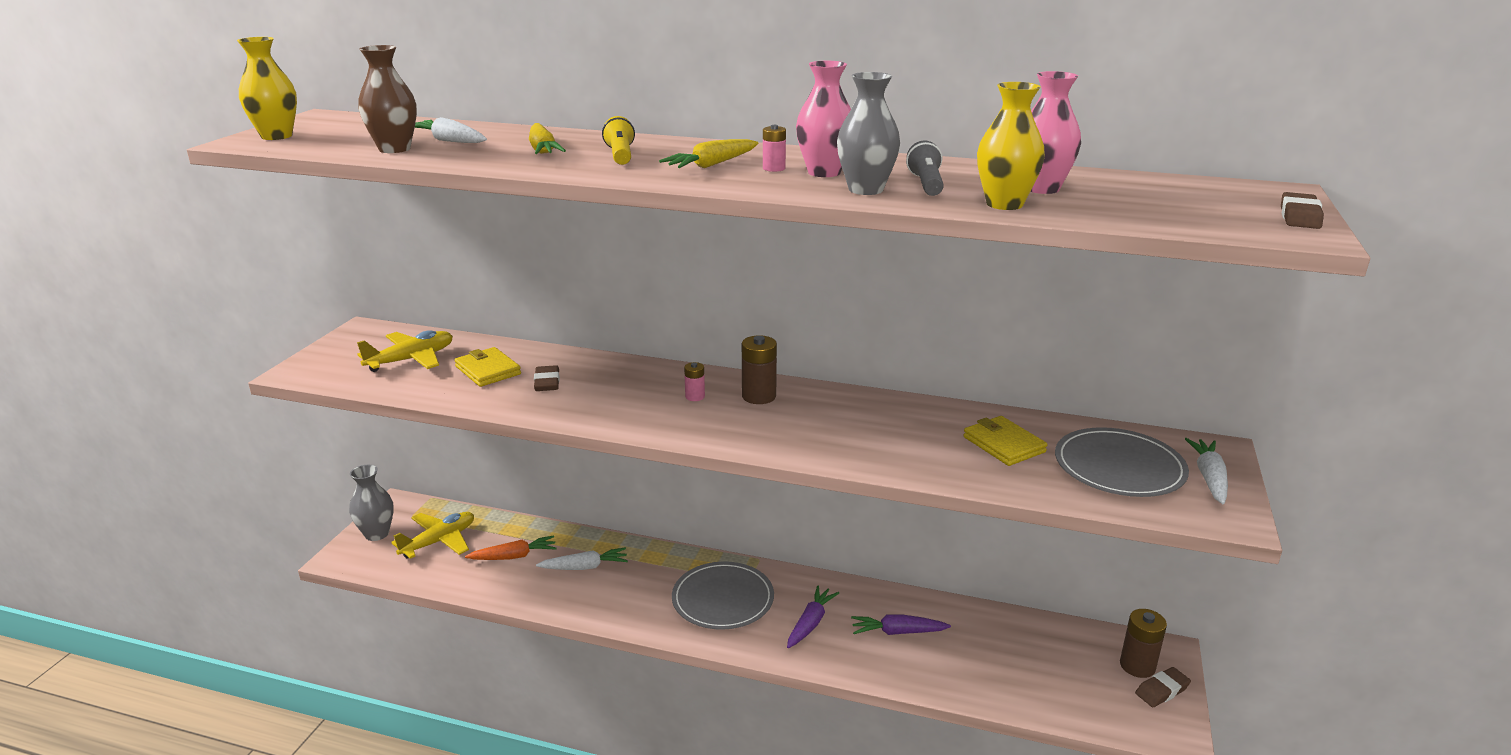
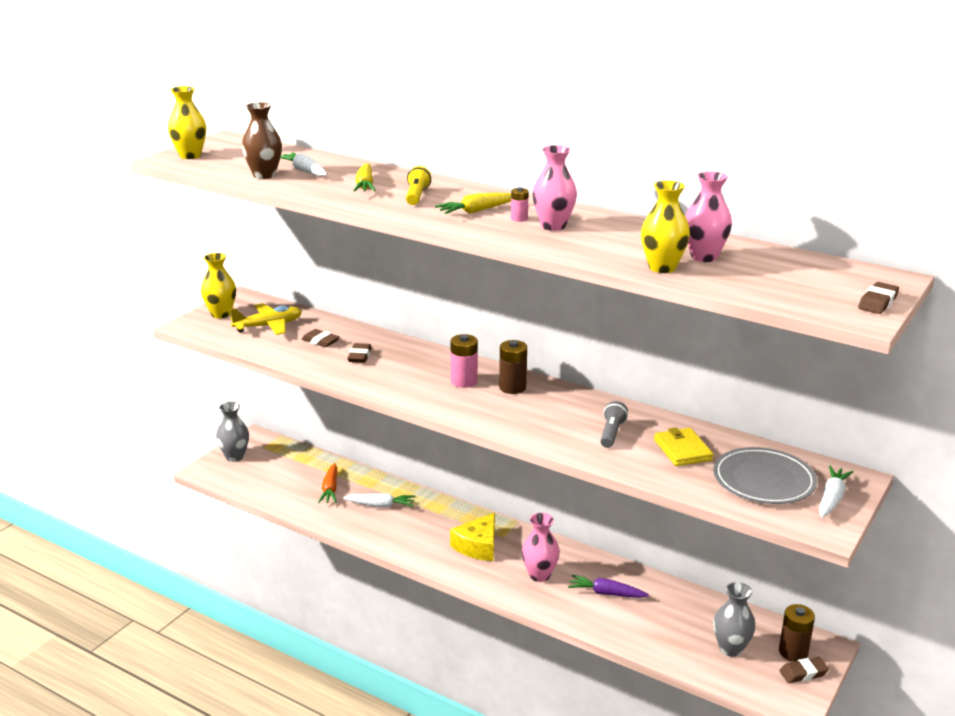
camera: 15 degrees right, 0 degrees up
yellow plane [391,512,474,559] -> none
yellow wallet [455,347,521,387] -> brown eraser [302,329,340,347]
orange carrot [465,535,557,560] -> orange carrot turned 90 degrees clockwise [318,463,337,503]
grey plate [672,561,774,630] -> yellow cheese [450,512,495,561]
pink battery [684,362,705,401] -> pink battery [450,334,478,388], size x1.75
purple carrot [787,585,839,648] -> pink vase [522,513,560,582]
grey vase [837,72,900,195] -> grey vase moved to [713,582,756,657]
grey flashlight [906,140,944,196] -> grey flashlight moved to [600,401,628,448]
none -> yellow vase [201,253,236,319]

